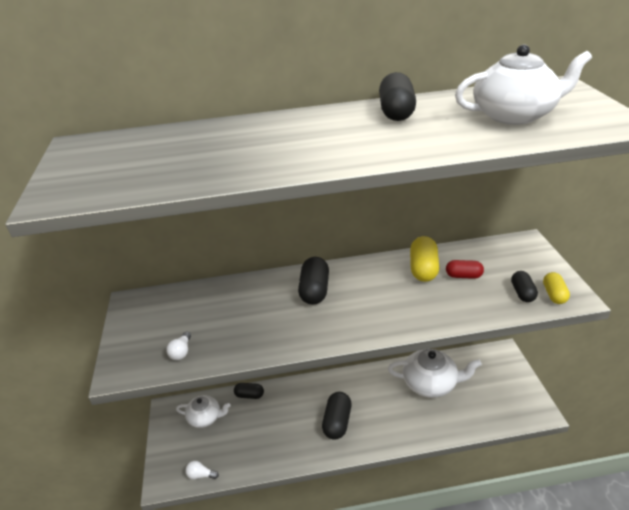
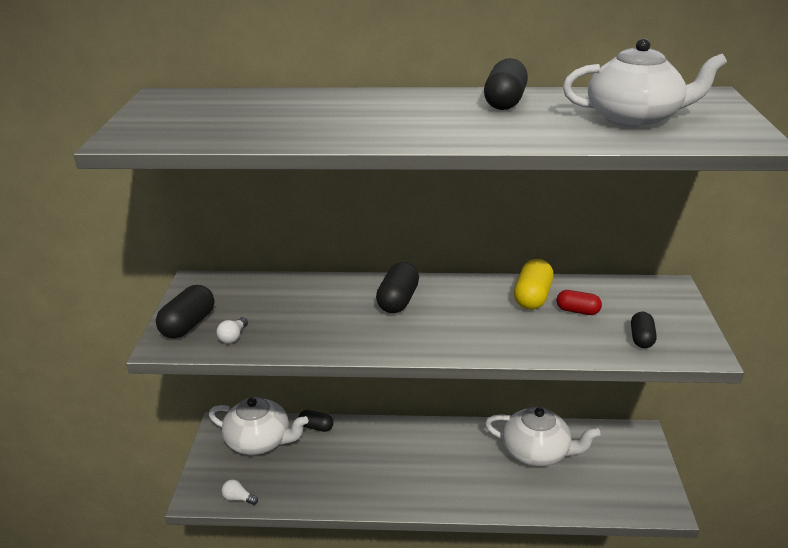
camera: 10 degrees right, 5 degrees down
white teapot [176,395,231,428] -> white teapot [209,397,308,455], size x1.61
black capsule [322,392,352,440] -> black capsule moved to [156,285,214,338]
yellow capsule [543,272,570,304] -> none

